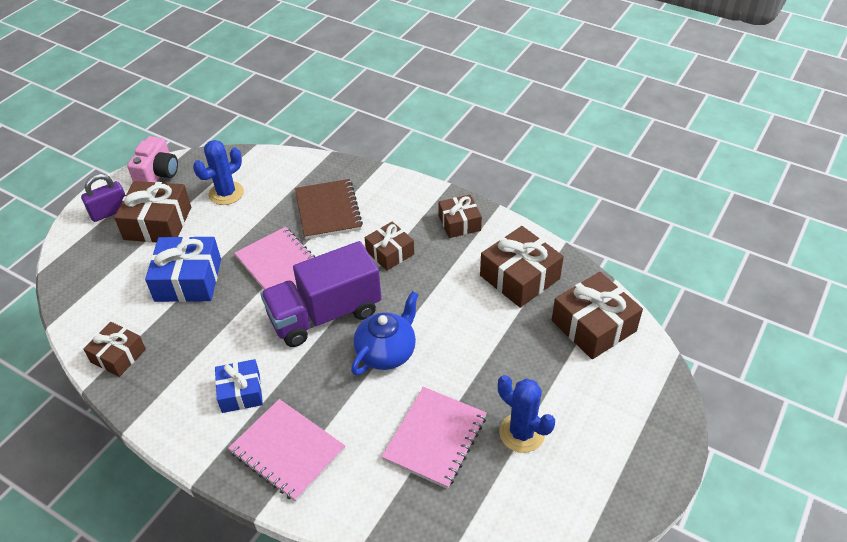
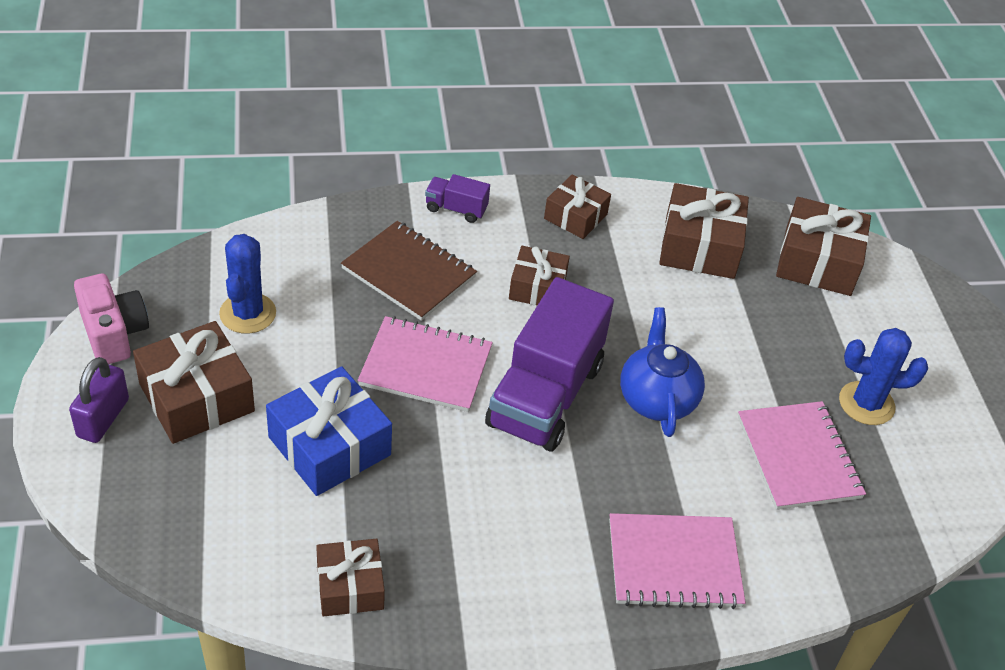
camera: 45 degrees left, 0 degrees up
blue gift [215,359,263,413] -> none
none -> purple truck [425,174,490,223]

